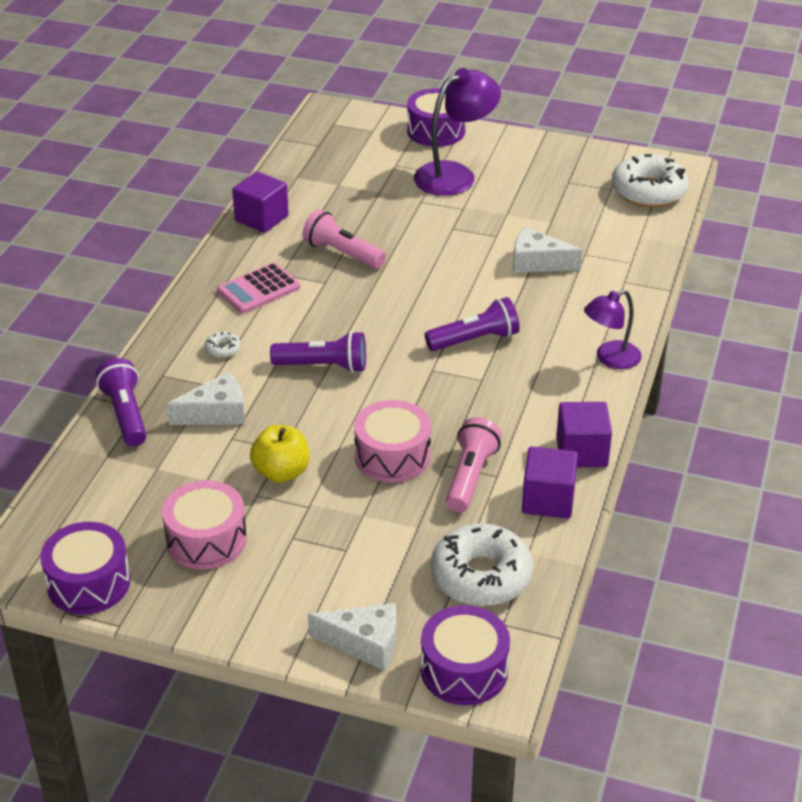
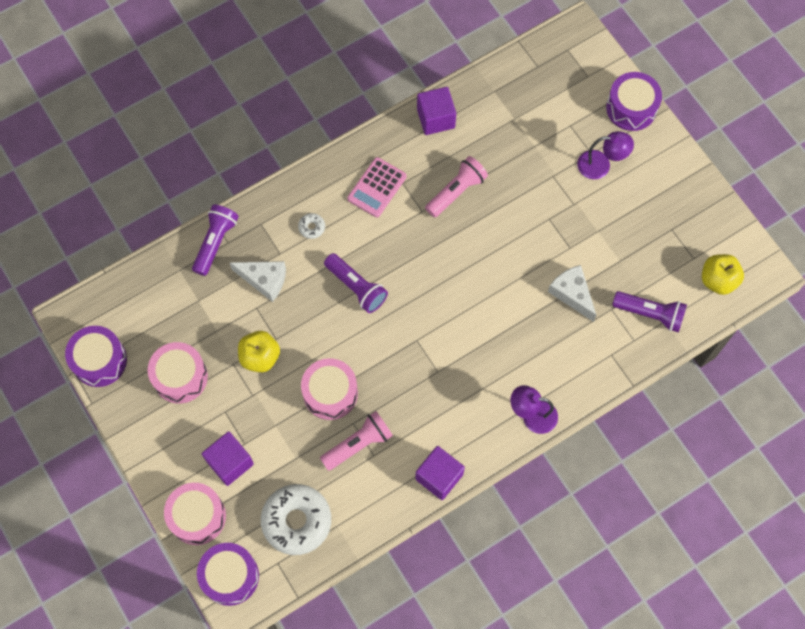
camera: 40 degrees right, 30 degrees up
pink calculator [217,262,300,313] -> pink calculator turned 60 degrees counterclockwise [347,157,407,218]
pink flashlight [302,209,386,269] -> pink flashlight turned 60 degrees clockwise [425,156,488,218]
white cheese [308,603,396,671] -> pink drum [164,483,226,545]
purple lamp [414,68,501,196] -> purple lamp [577,131,634,179], size x0.63
purple flashlight [425,297,520,351] -> purple flashlight moved to [612,291,687,333]
purple cube [522,446,578,519] -> purple cube moved to [202,431,254,486]
white donut [612,154,689,207] -> yellow apple [702,254,744,295]

